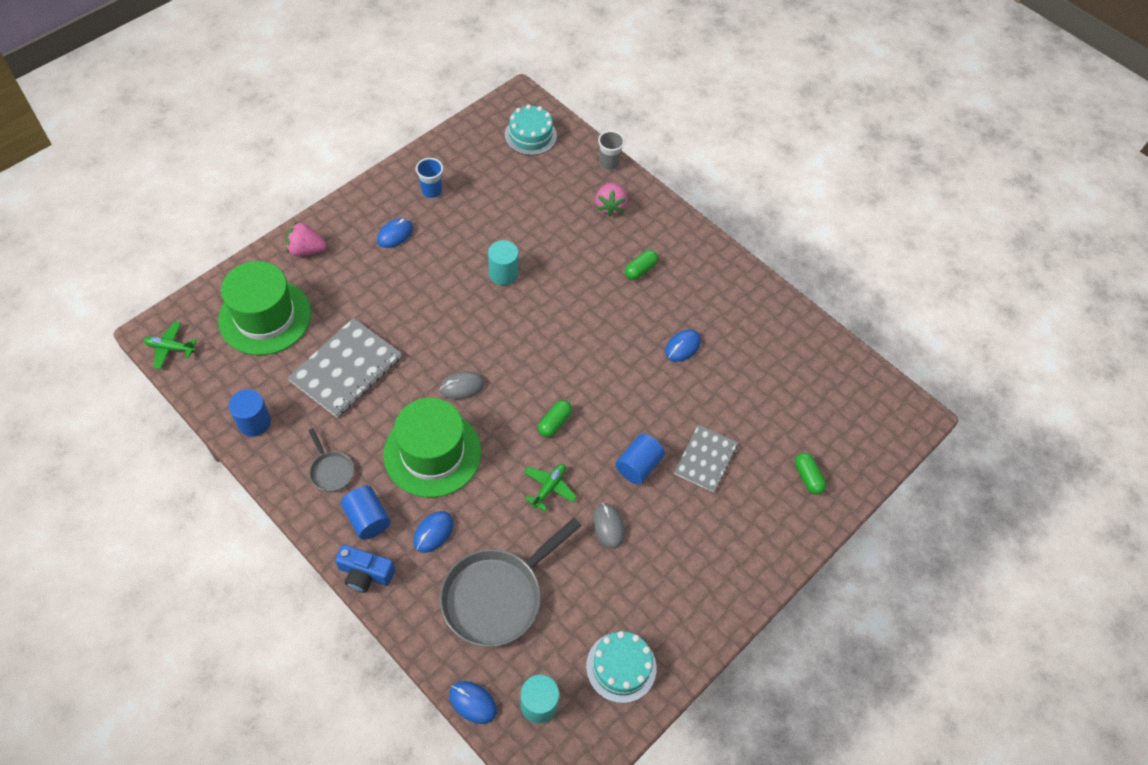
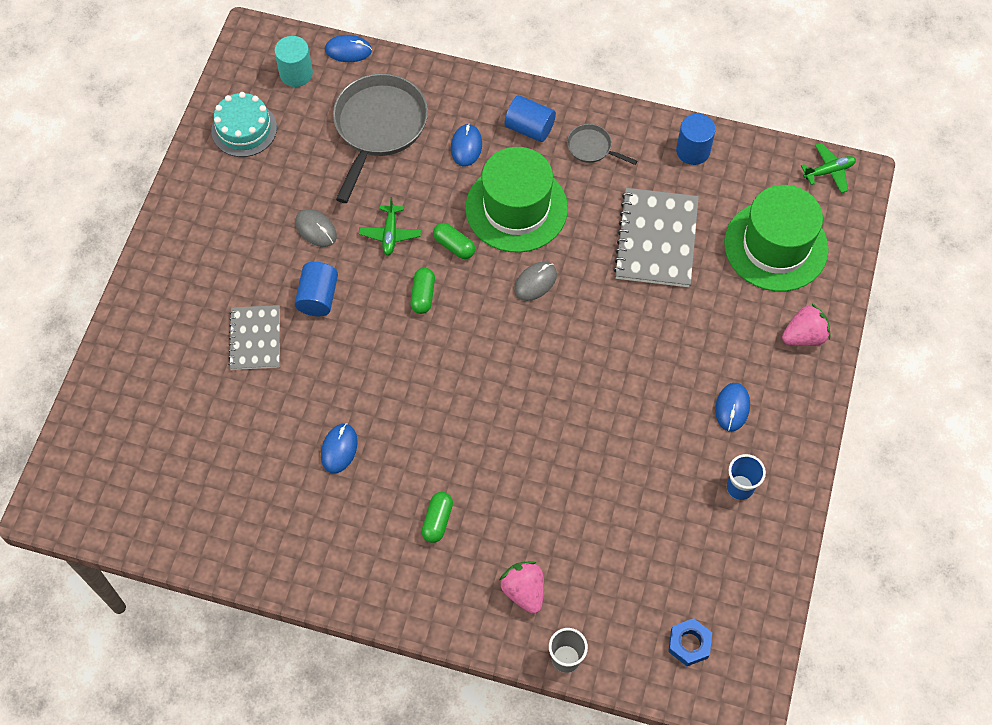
camera: 155 degrees right, 5 degrees up
blue camera [335,544,395,593] -> none
turquoise cylinder [488,240,519,285] -> none
turquoise cake [505,104,557,155] -> blue nut [668,618,712,666]
green capsule [795,453,826,495] -> green capsule moved to [433,223,475,259]

